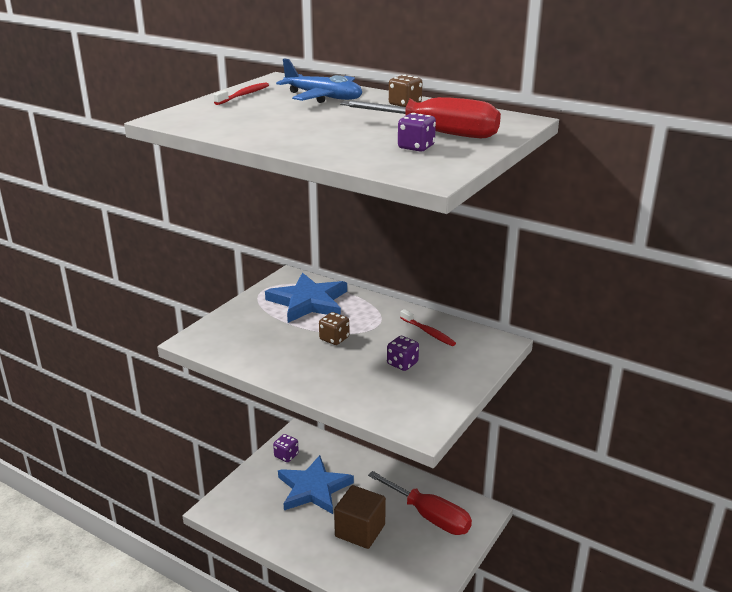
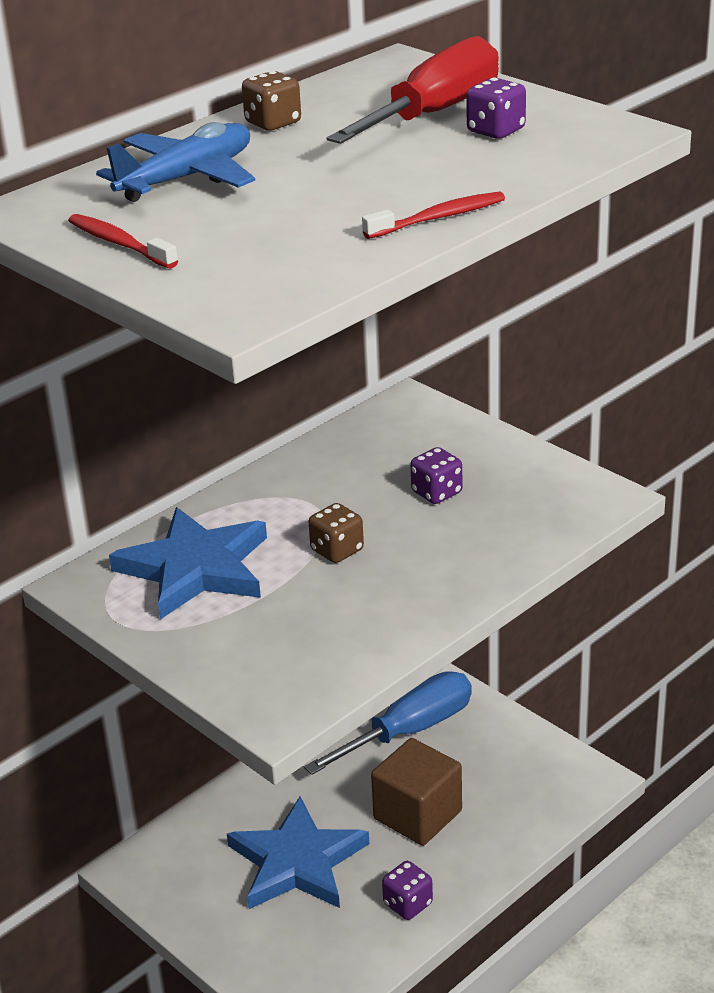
camera: 75 degrees left, 5 degrees up
purple dice [273,434,299,462] -> purple dice moved to [382,861,433,920]
red screwdriver [368,471,472,535] -> blue screwdriver [304,671,472,775]
red toothbrush [400,309,456,346] -> red toothbrush moved to [362,192,505,239]

